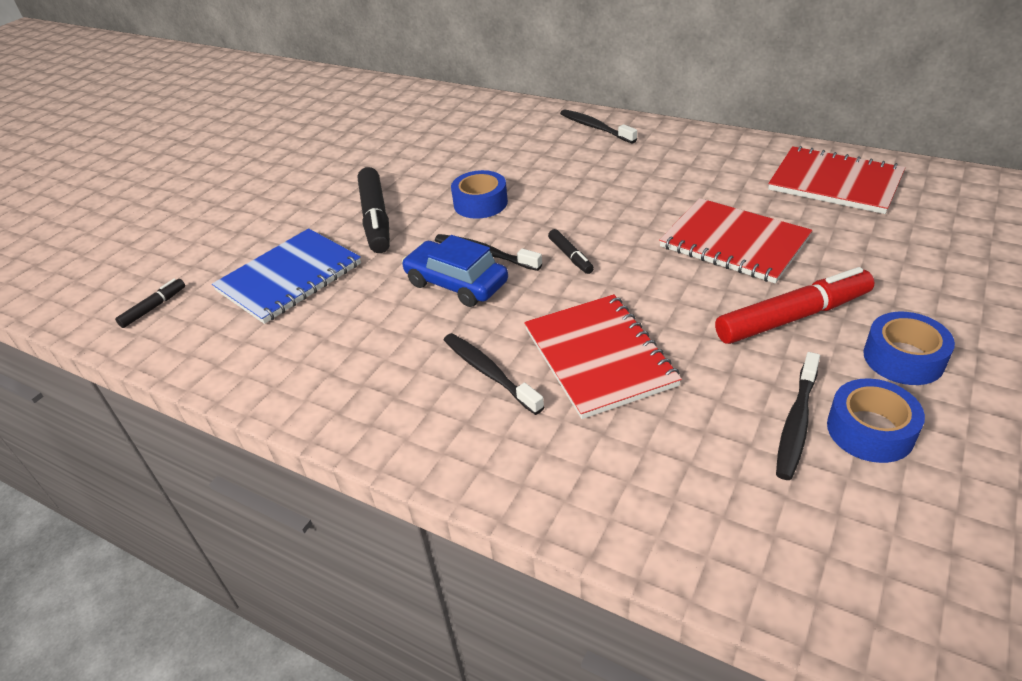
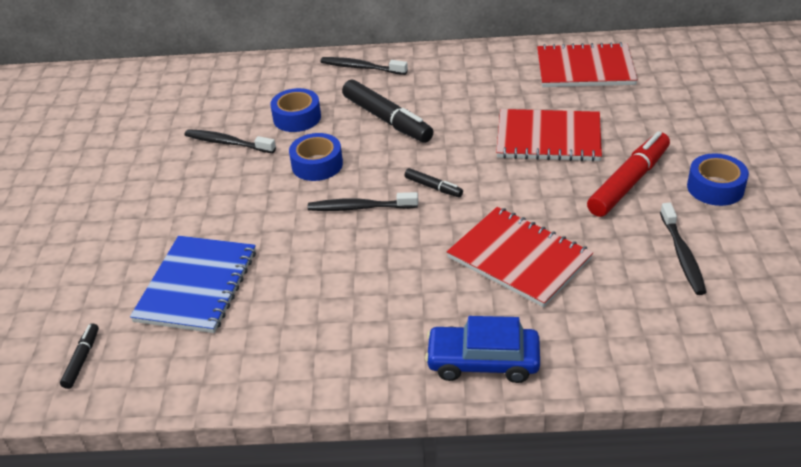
camera: 30 degrees left, 0 degrees up
black marker [358,167,390,253] -> black marker moved to [342,80,434,143]
blue car [402,235,508,307] -> blue car moved to [425,316,540,383]
black toothbrush [444,333,544,415] -> black toothbrush moved to [185,129,276,153]
blue tape [827,378,925,463] -> blue tape moved to [270,88,321,132]

